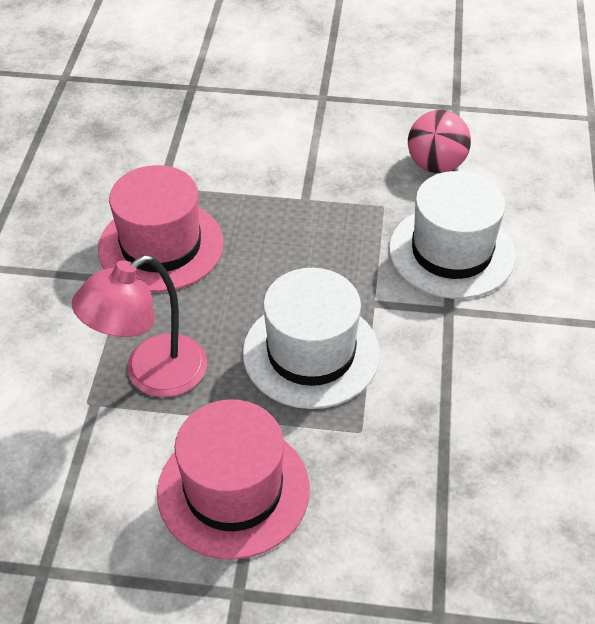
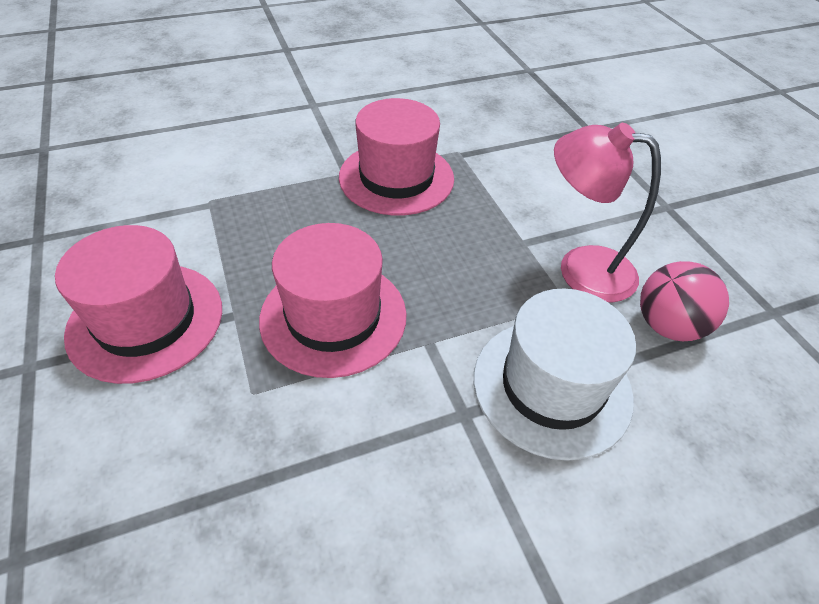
camera: 60 degrees right, 0 degrees up
pink lamp [72,255,207,397] -> pink lamp moved to [554,123,661,303]
white hat [243,268,380,409] -> pink hat [259,223,407,378]

